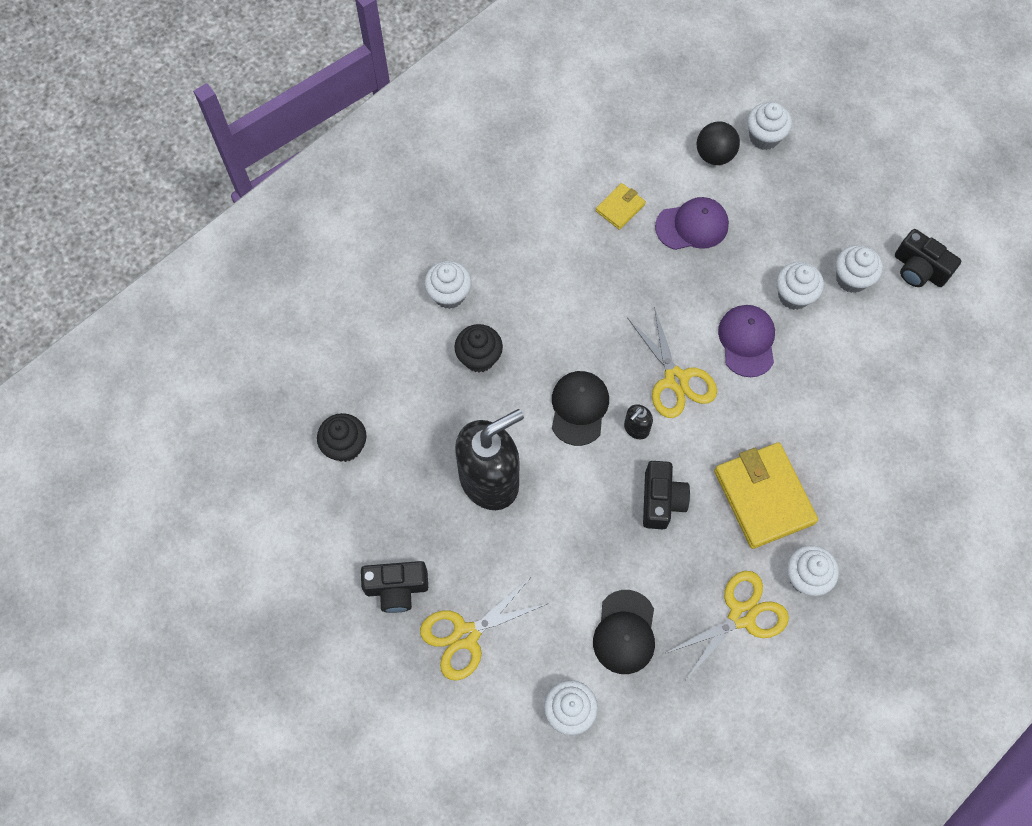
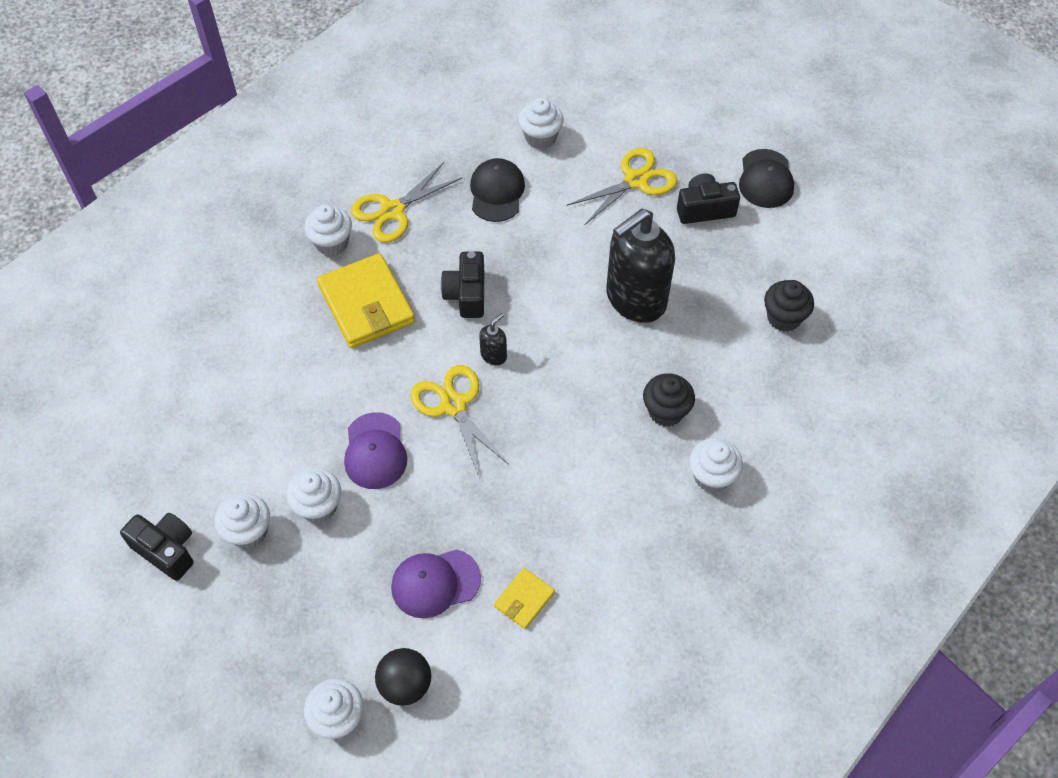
camera: 175 degrees right, 10 degrees down
black cap [552,371,609,446] -> black cap moved to [739,149,794,208]

